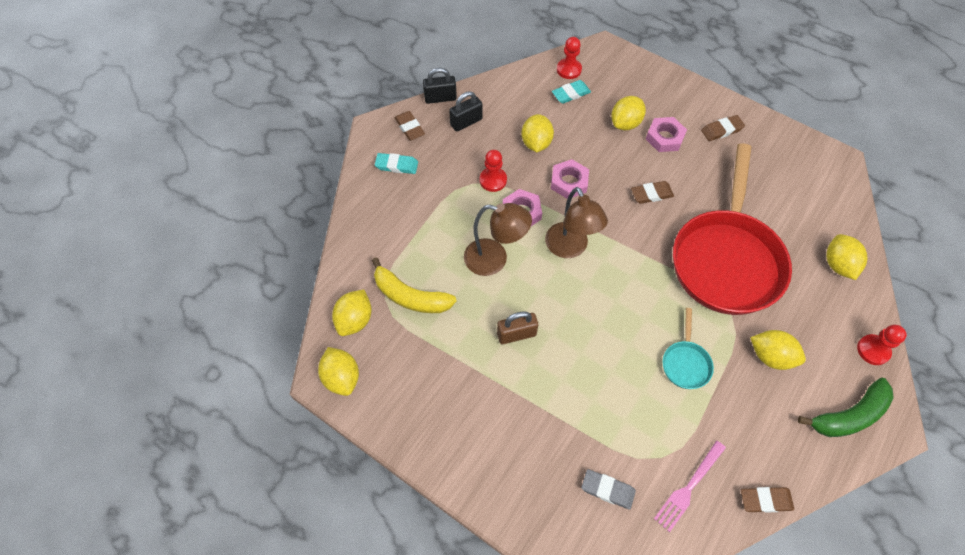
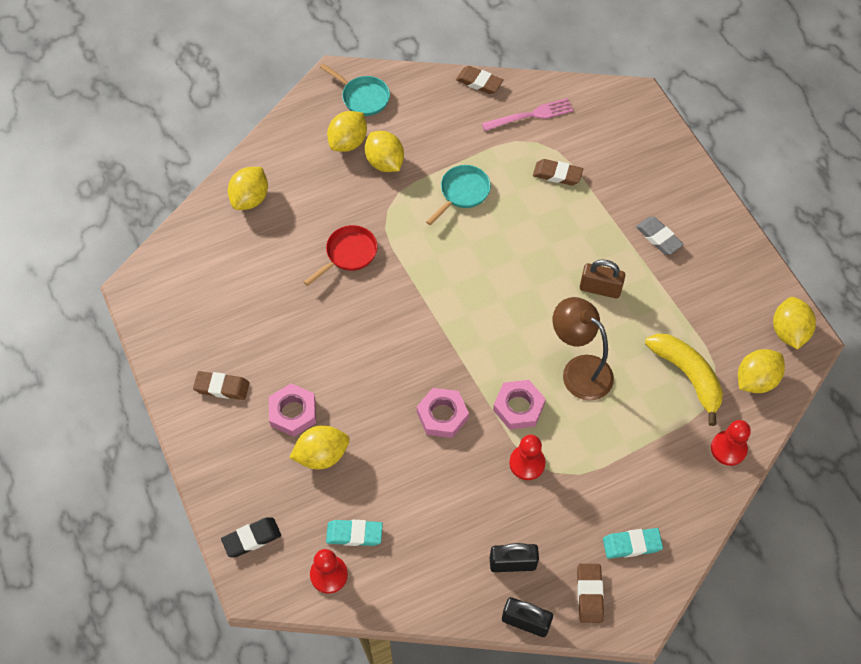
camera: 150 degrees left, 0 degrees up
turquoise eraser [375,153,418,174] -> turquoise eraser turned 45 degrees counterclockwise [603,528,663,559]
yellow lemon [521,114,554,152] -> yellow lemon moved to [327,111,367,152]
brown lamp [545,187,608,258] -> none
grey eraser [581,469,636,510] -> grey eraser moved to [636,217,684,255]
brown eraser [631,181,674,204] -> brown eraser moved to [533,159,583,186]
red pan [673,143,792,315] -> red pan [304,225,377,286], size x0.41
green banana [798,378,894,437] -> turquoise pan [320,64,390,116]
red pawn [857,325,907,365] -> red pawn moved to [711,420,751,466]
none -> black eraser [221,517,281,557]

